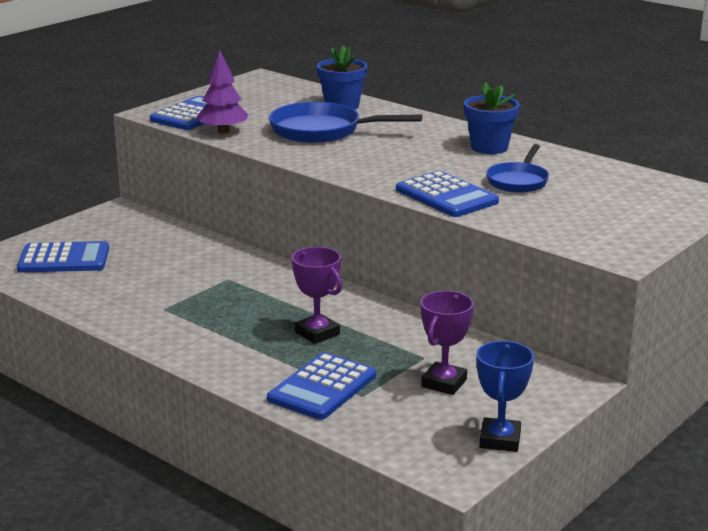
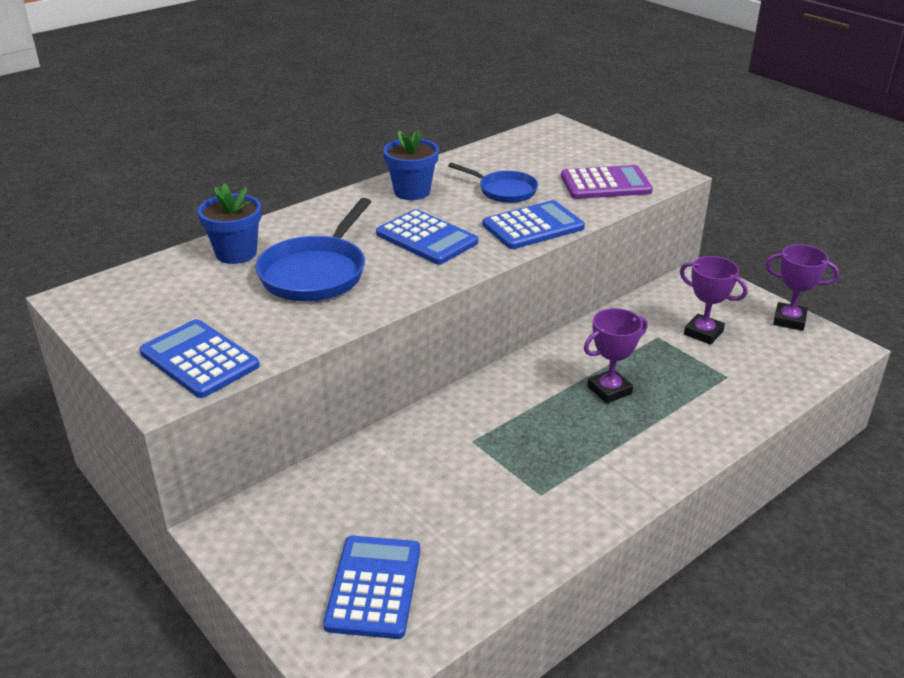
camera: 80 degrees left, 10 degrees up
purple tree [197,49,248,134] -> none
blue calculator [267,352,376,420] -> blue calculator moved to [376,209,478,264]
blue trophy [476,341,534,452] -> purple trophy [765,244,839,331]
none -> purple calculator [561,165,653,199]

